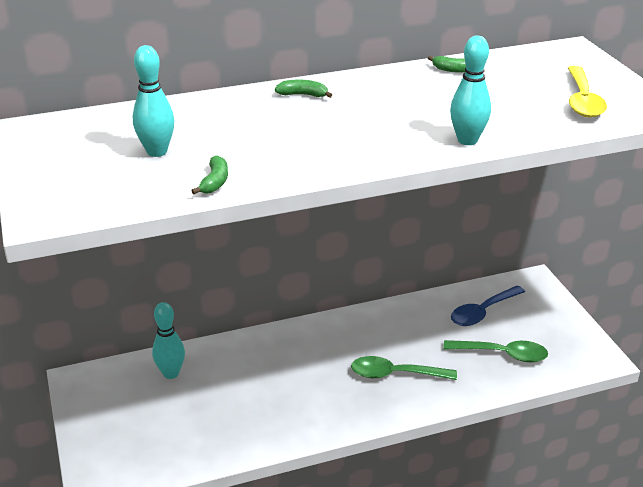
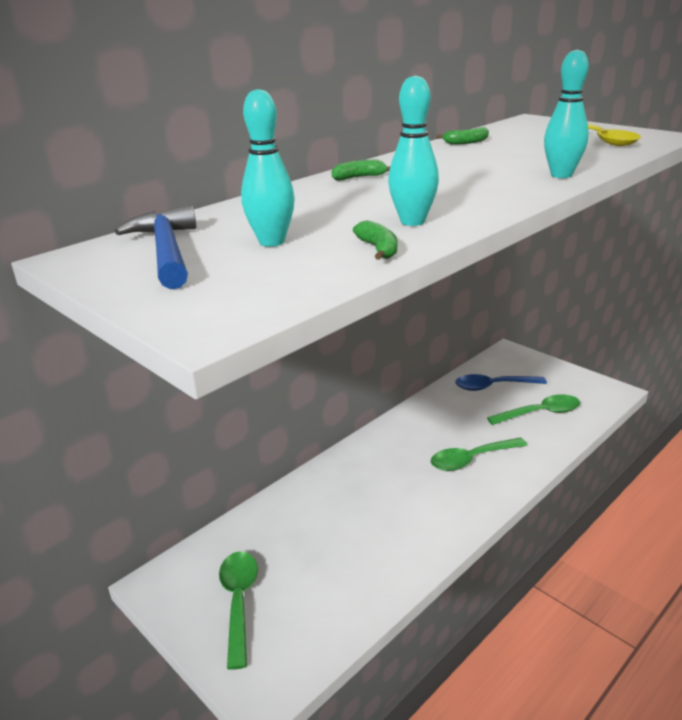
camera: 25 degrees left, 5 degrees down
turquoise bowling pin [152,302,185,379] -> turquoise bowling pin moved to [388,76,439,226]
blue spoon [451,286,525,326] -> blue spoon turned 60 degrees clockwise [456,374,547,391]
none -> blue hammer [115,205,196,289]
none -> green spoon [219,551,258,670]

